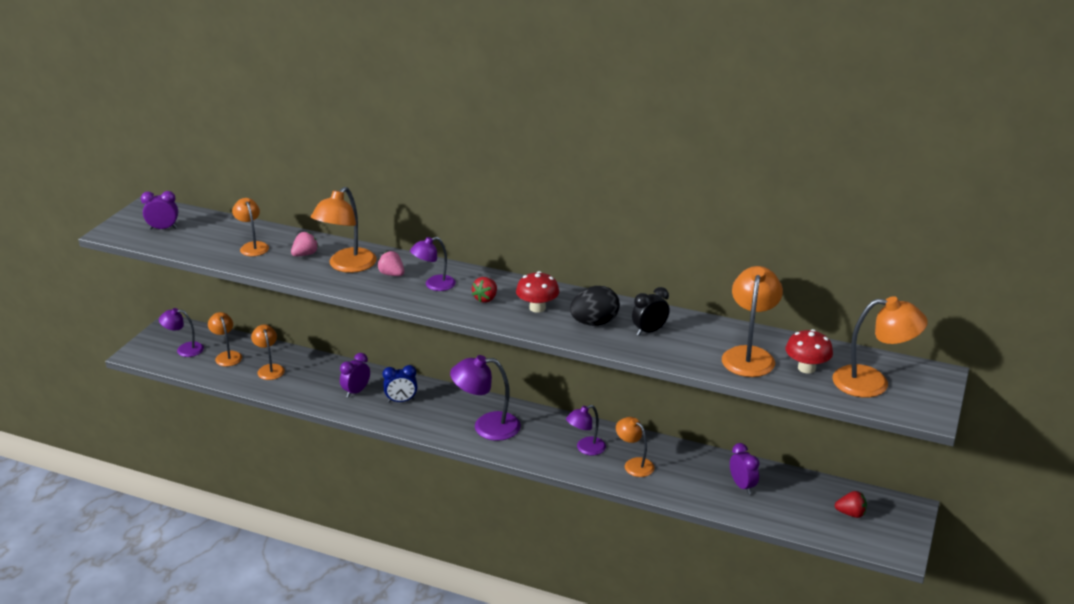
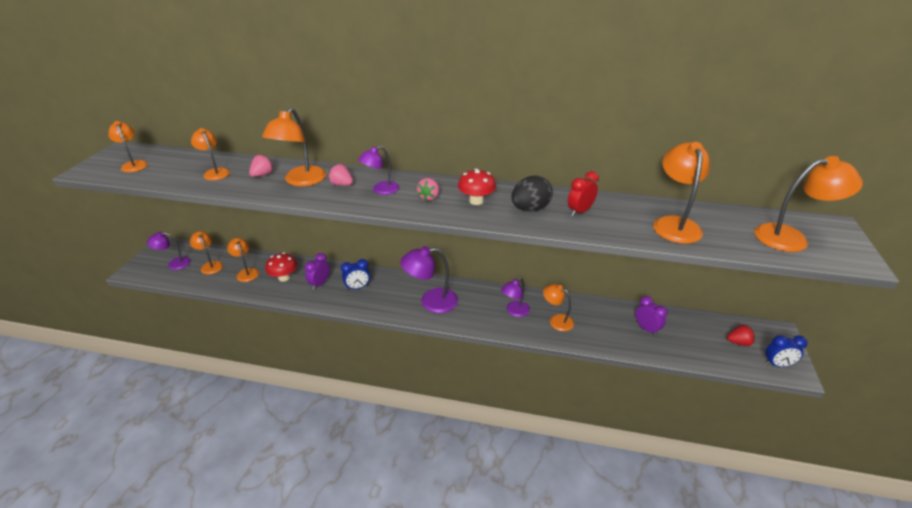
camera: 10 degrees left, 5 degrees up
purple clock [141,191,178,230] -> orange lamp [108,121,148,172]
red strawberry [472,277,497,303] -> pink strawberry [417,178,439,201]
black clock [632,287,670,336] -> red clock [568,171,599,217]
red mushroom [786,329,833,373] -> red mushroom moved to [266,253,297,282]
none -> blue clock [765,335,808,367]

